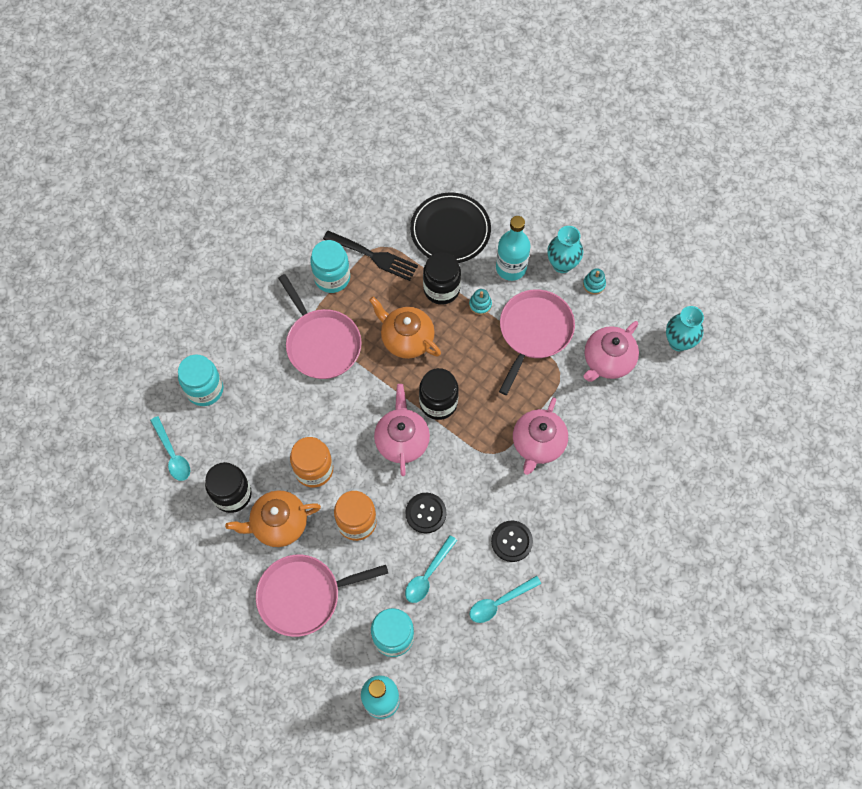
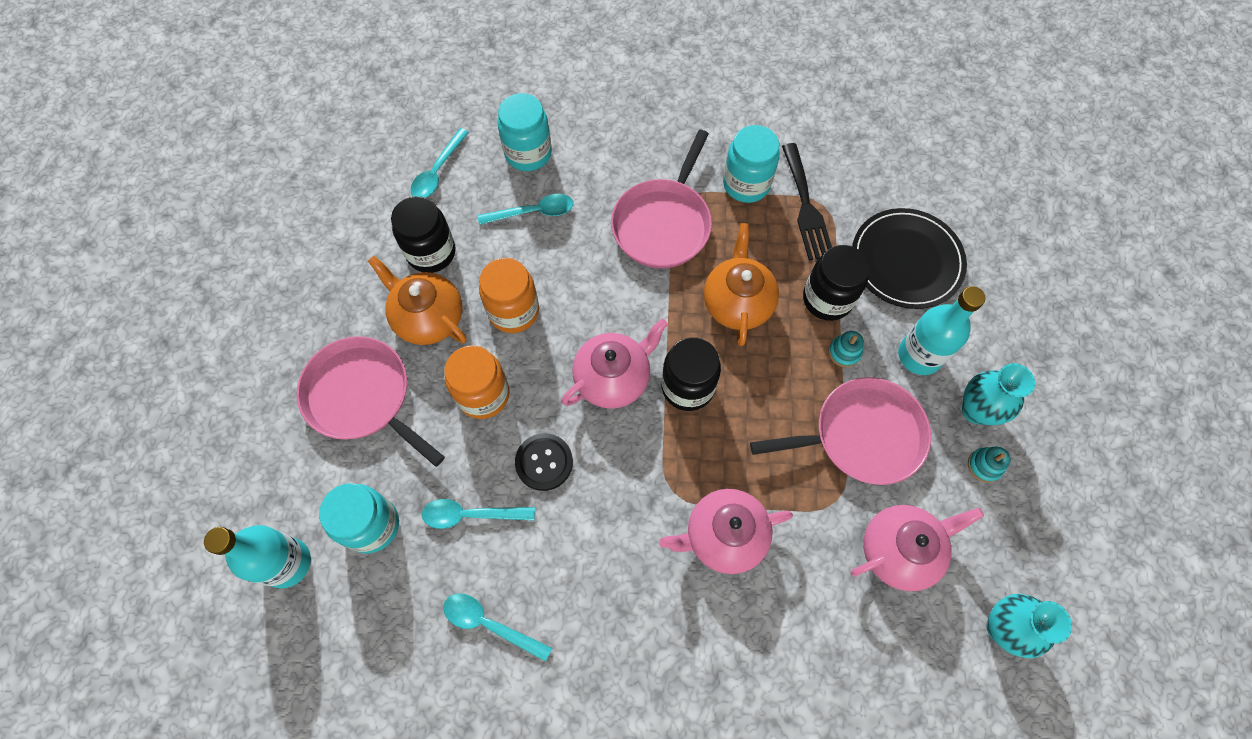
camera: 55 degrees right, 0 degrees up
black button [491,520,533,562] -> none
pink teapot [583,321,639,382] -> pink teapot turned 150 degrees clockwise [851,505,984,591]
none -> turquoise spoon [478,194,573,225]

